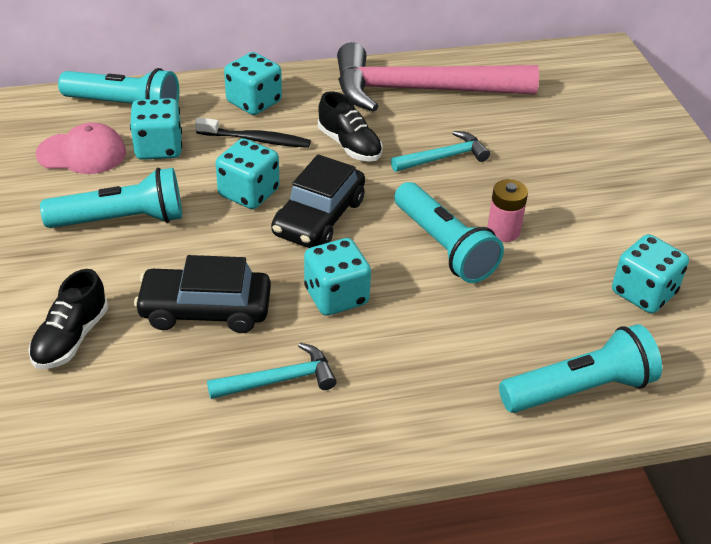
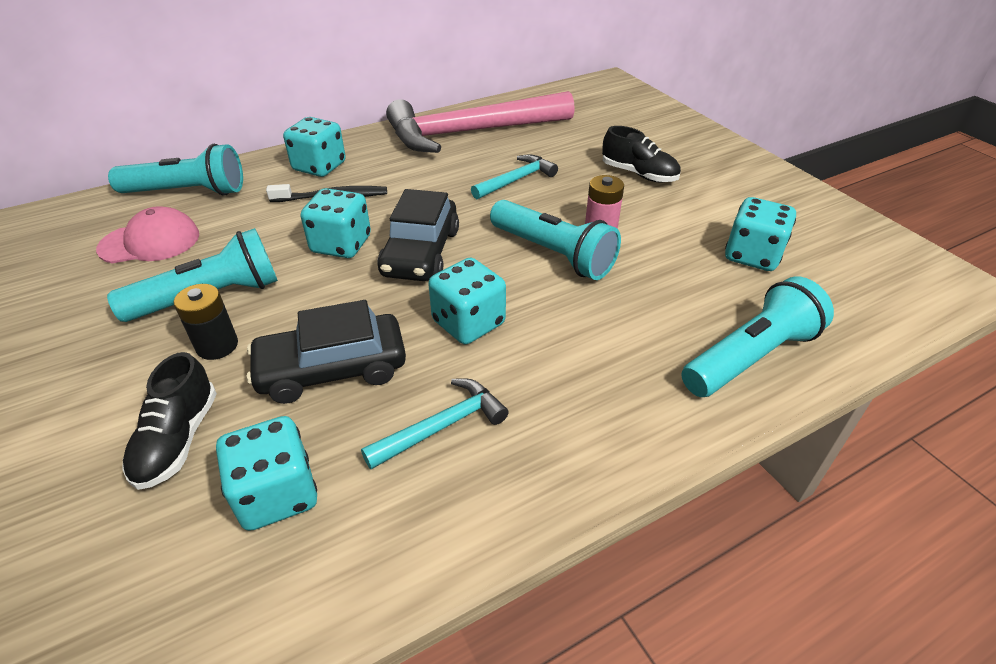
camera: 15 degrees left, 0 degrees up
turquoise dice [130,98,182,160] -> turquoise dice moved to [216,416,317,531]
black shoe [318,91,383,162] -> black shoe moved to [602,126,681,182]
none -> black battery [173,284,238,360]

